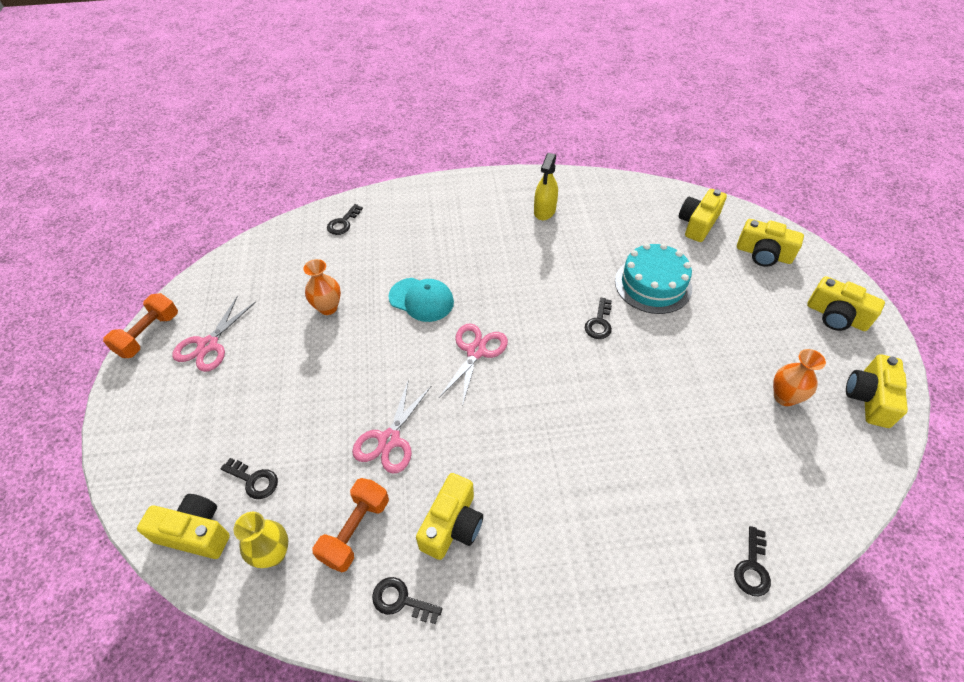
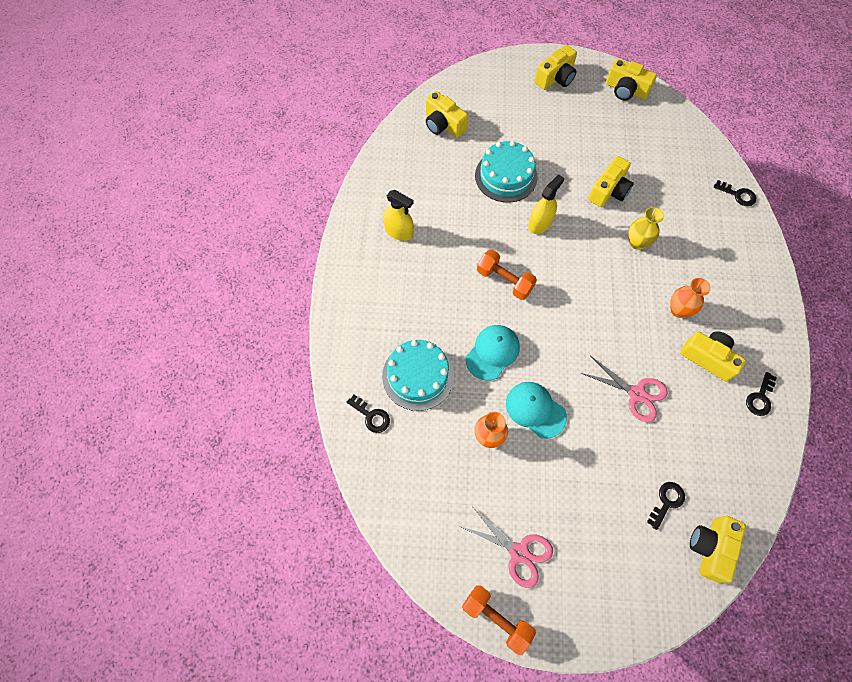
camera: 80 degrees left, 15 degrees up
yellow vase [234,512,288,568] -> yellow vase moved to [629,207,664,250]
orange dumbbell [312,478,389,572] -> orange dumbbell moved to [477,249,537,300]
pink scissors [438,323,508,407] -> none
black key [585,298,612,339] -> yellow spray bottle [528,174,564,234]
yellow camera [737,219,804,267] -> yellow camera moved to [588,156,634,207]
orange vase [773,349,826,406] -> orange vase moved to [670,278,711,318]
none -> turquoise cake [382,340,454,411]
none -> turquoise cap [506,382,567,439]

